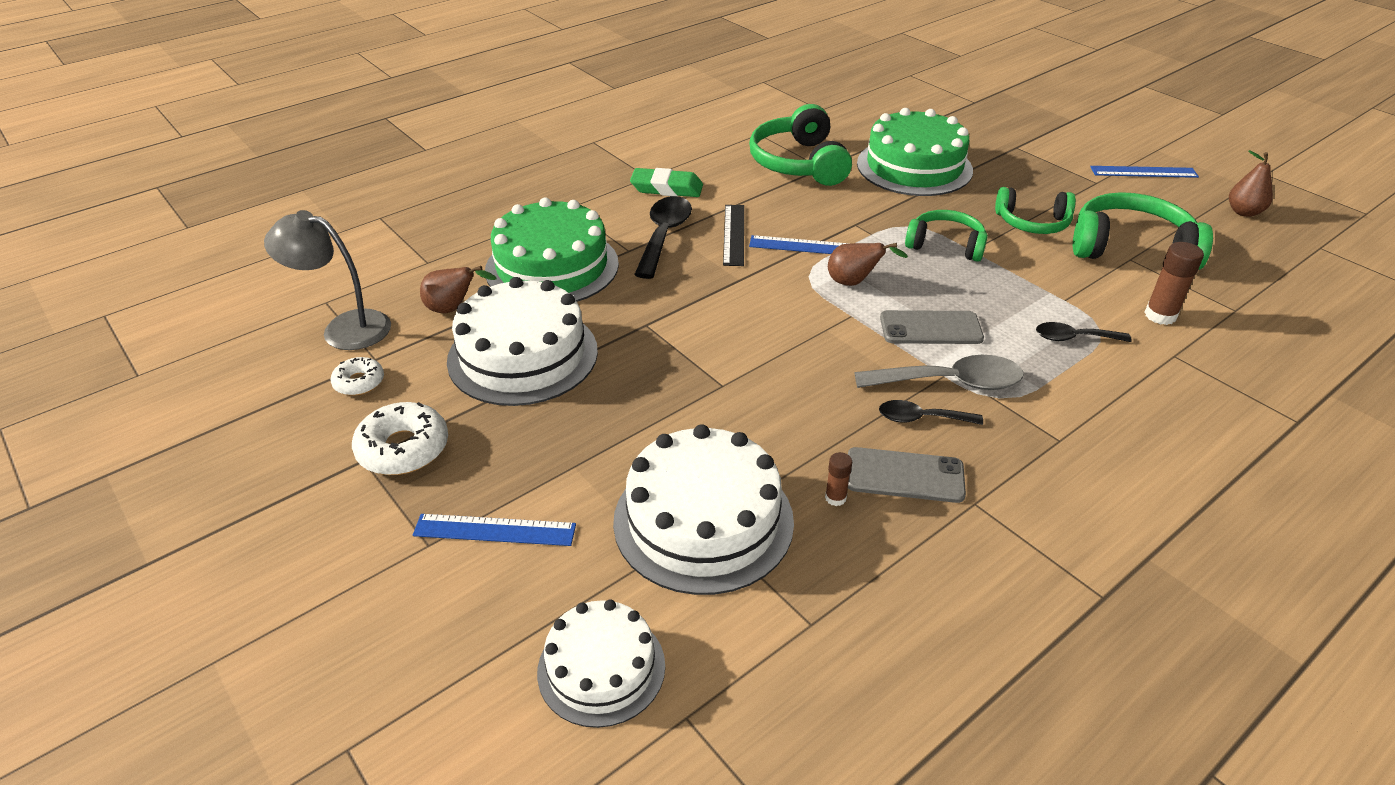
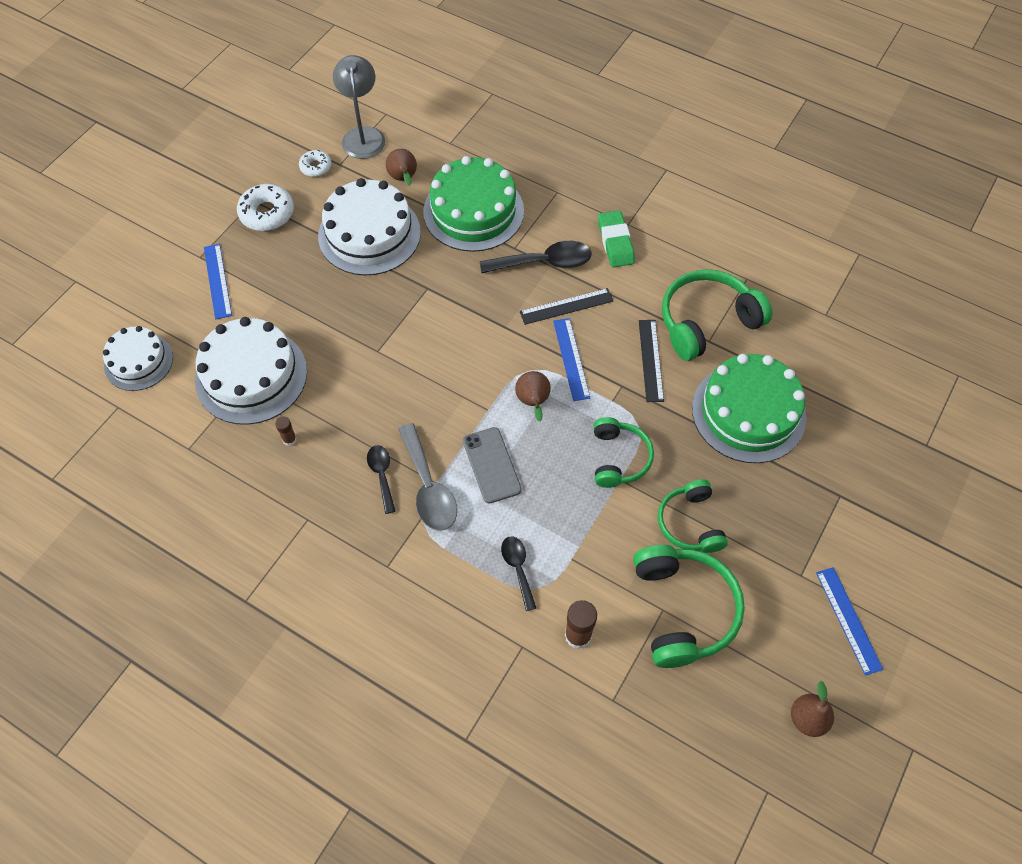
camera: 70 degrees right, 20 degrees up
grey phone [848,447,966,503] -> none
none -> black ruler [639,320,664,402]

